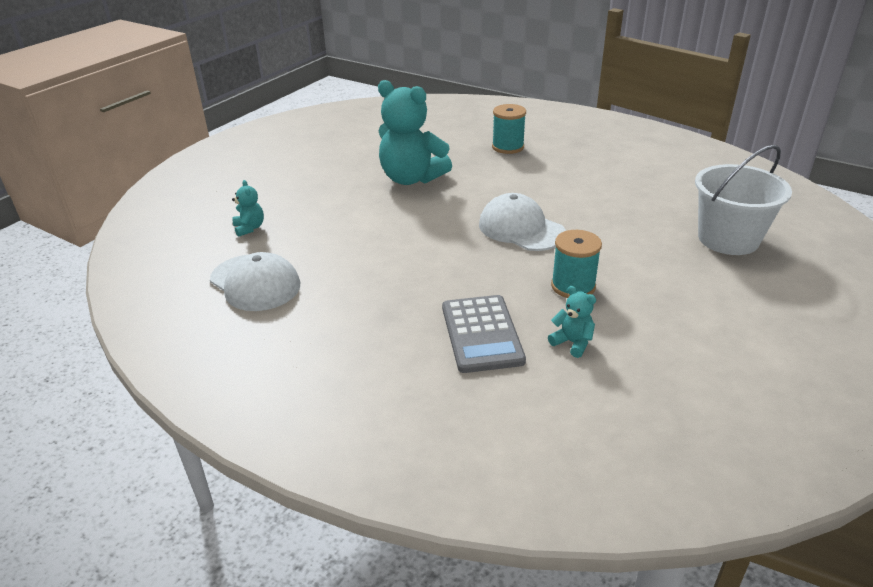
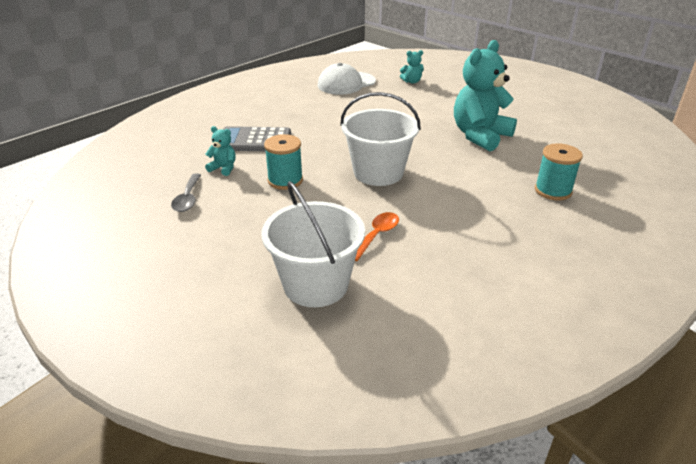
camera: 100 degrees right, 0 degrees up
white cap [479,193,566,251] -> white bucket [340,92,421,186]
turquoise teddy bear [548,286,596,358] -> turquoise teddy bear turned 120 degrees counterclockwise [205,126,235,176]
none -> grey spoon [171,173,201,212]
none -> orange spoon [355,212,399,261]

